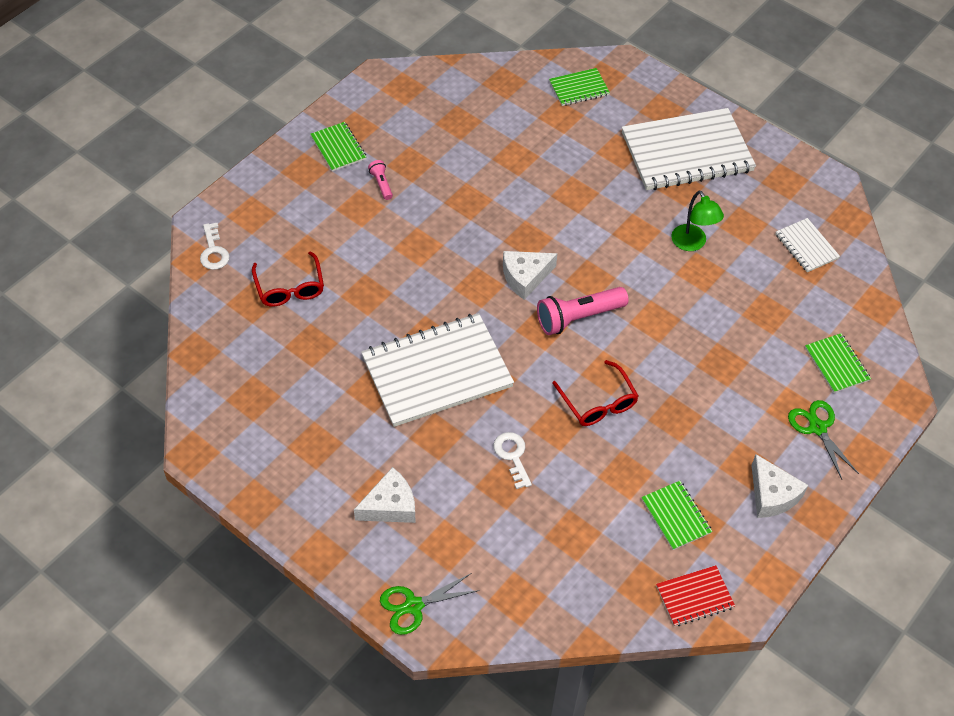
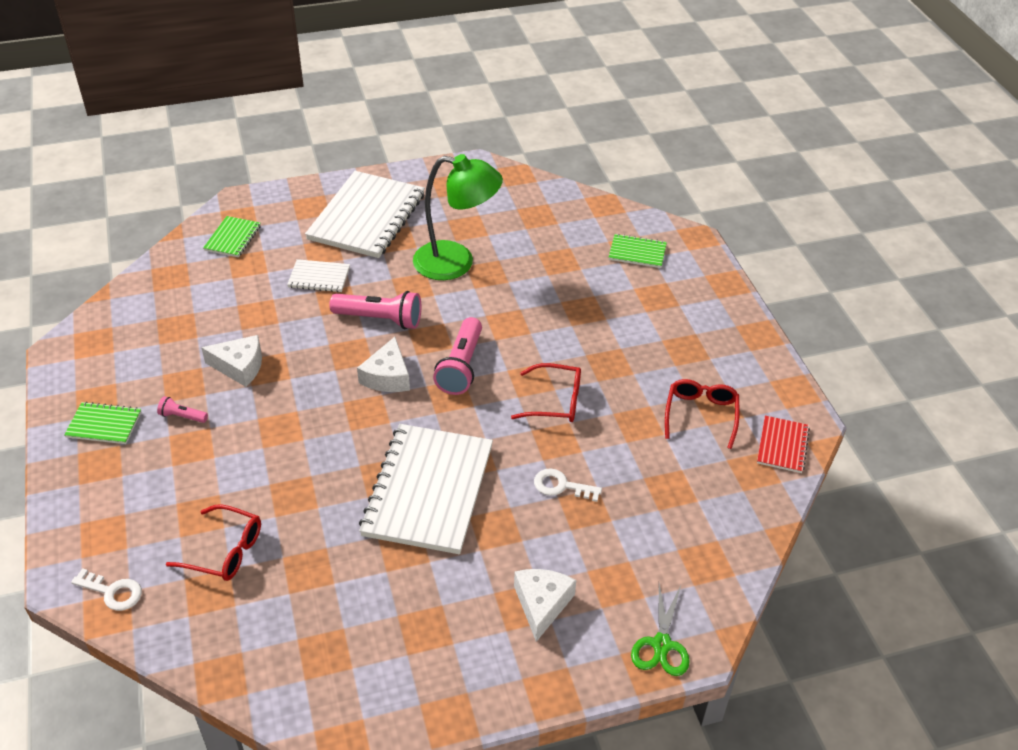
camera: 55 degrees left, 10 degrees down
green notebook [641,481,712,550] -> red glasses [665,379,739,449]
green lamp [671,191,724,251] -> green lamp [413,154,503,280], size x1.78
white cheese [751,454,808,518] -> white cheese moved to [201,335,262,387]
white notebook [775,218,840,272] -> white notebook moved to [287,259,350,292]
green scissors [788,400,859,479] -> none
none -> pink flashlight [330,291,421,329]

